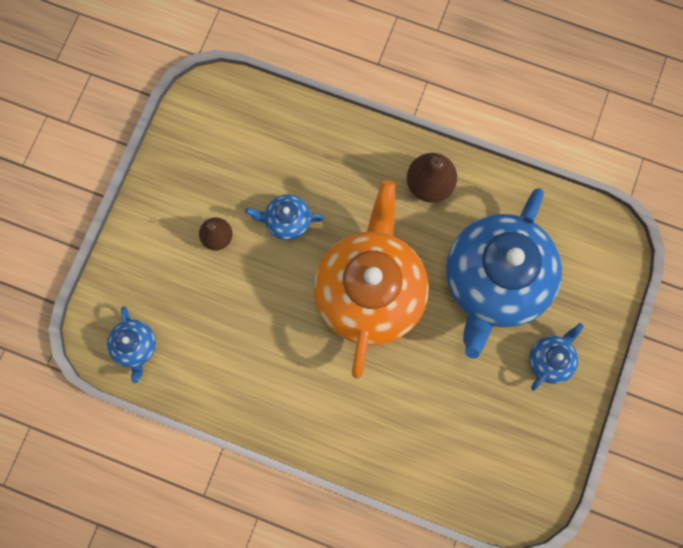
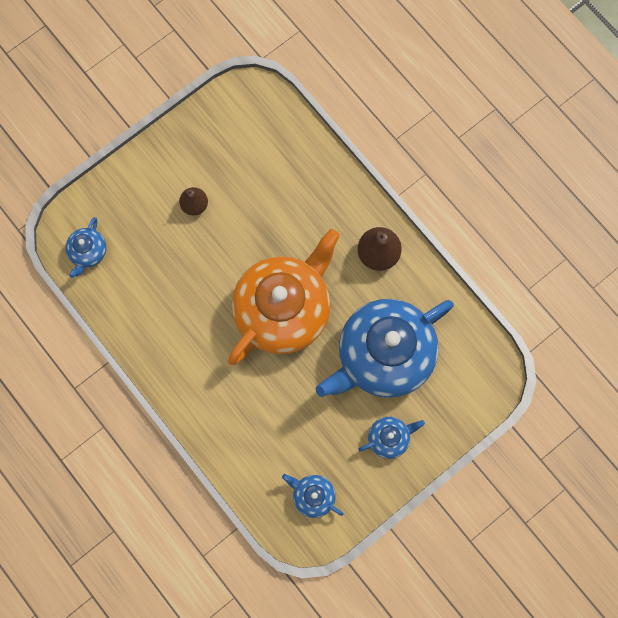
camera: 30 degrees right, 0 degrees up
blue teapot [245,194,325,240] -> blue teapot moved to [282,474,343,518]

